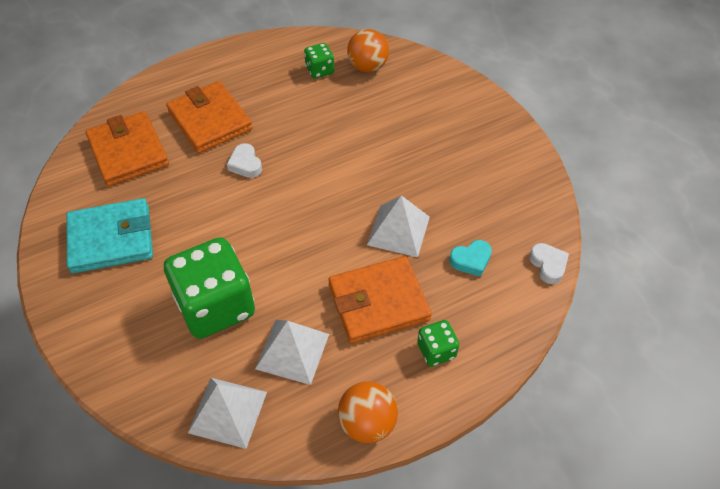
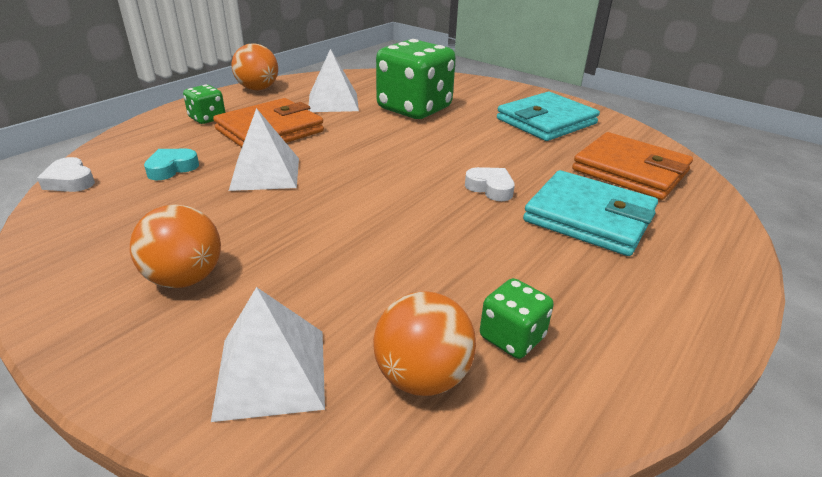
camera: 155 degrees right, 20 degrees down
orange wallet [166,81,253,153] -> turquoise wallet [523,170,658,256]
white pyramid [188,378,267,449] -> white pyramid moved to [211,287,325,422]
none -> orange ball [130,204,221,288]

